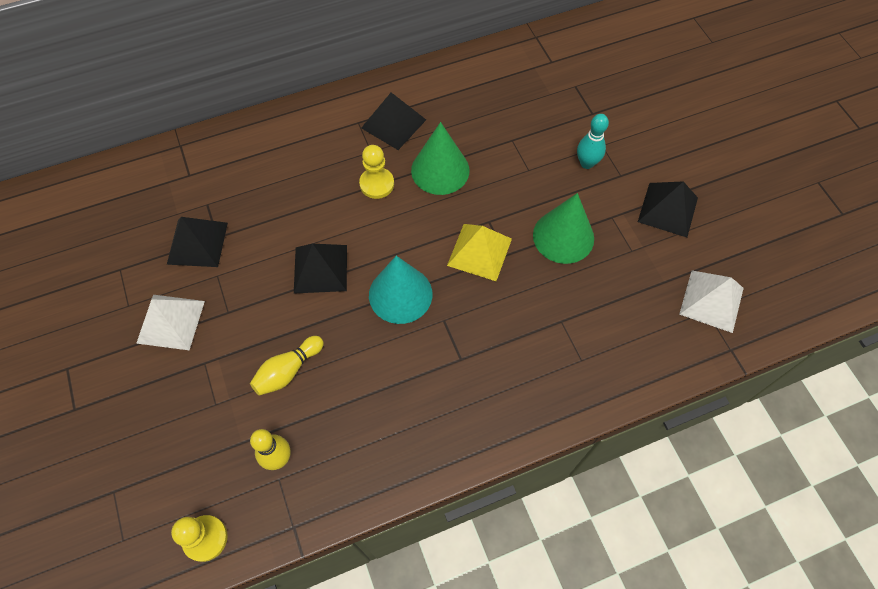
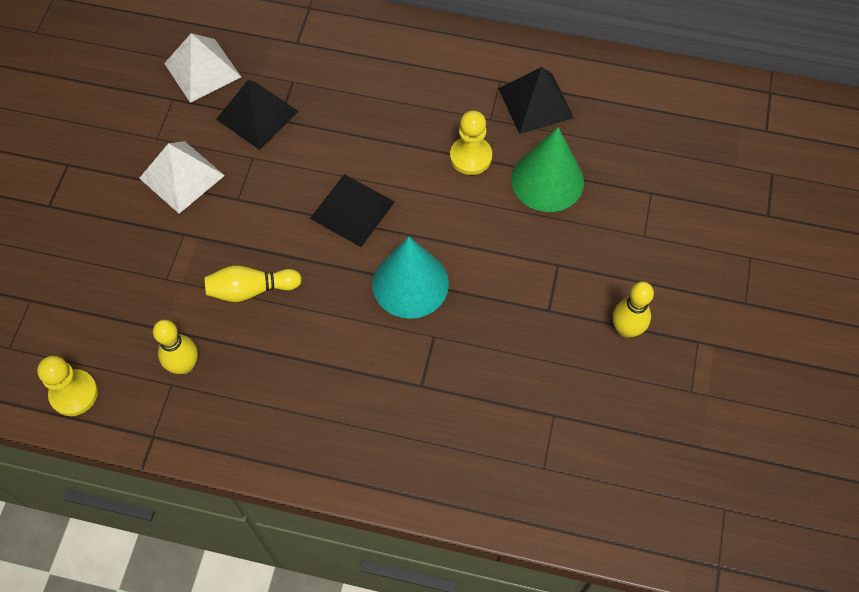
camera: 35 degrees right, 0 degrees up
yellow pyramid [447,224,512,281] -> none
green cone [533,193,594,264] -> yellow bowling pin [613,282,654,338]
turquoise bowling pin [577,114,609,169] -> none
black pyramid [638,181,698,237] -> none
white pyramid [679,270,744,333] -> white pyramid moved to [164,33,241,103]

